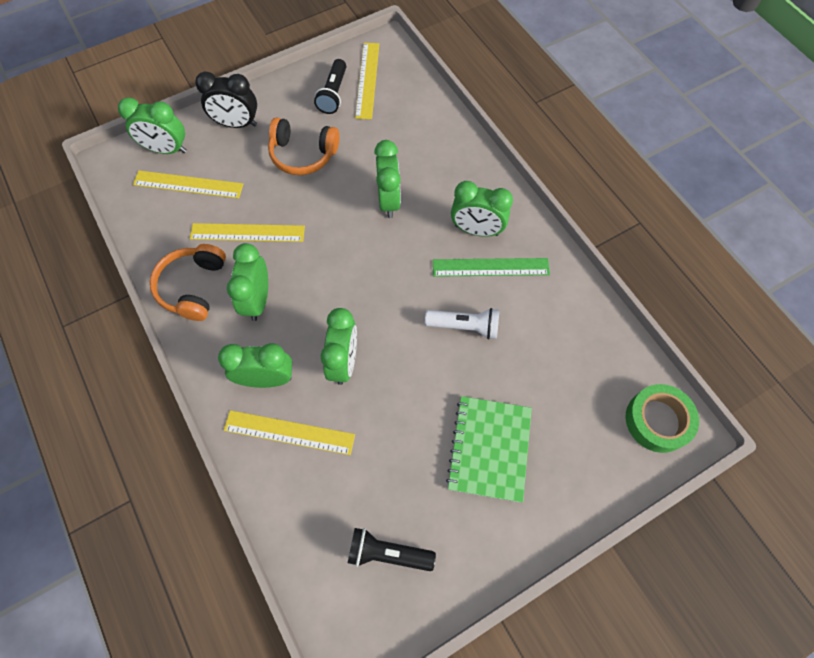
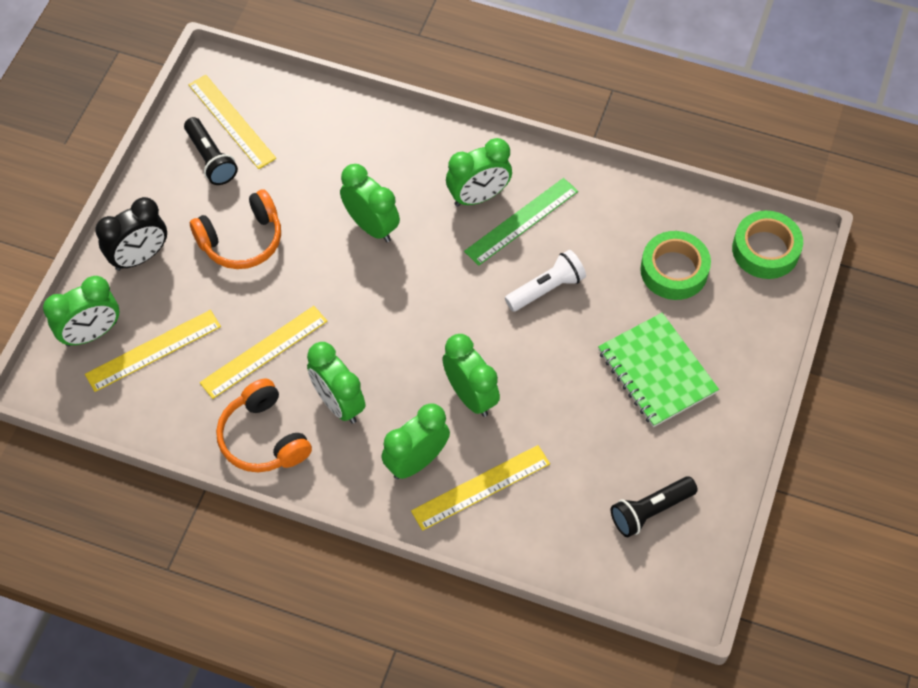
camera: 40 degrees left, 5 degrees down
none -> green tape [640,231,711,300]

